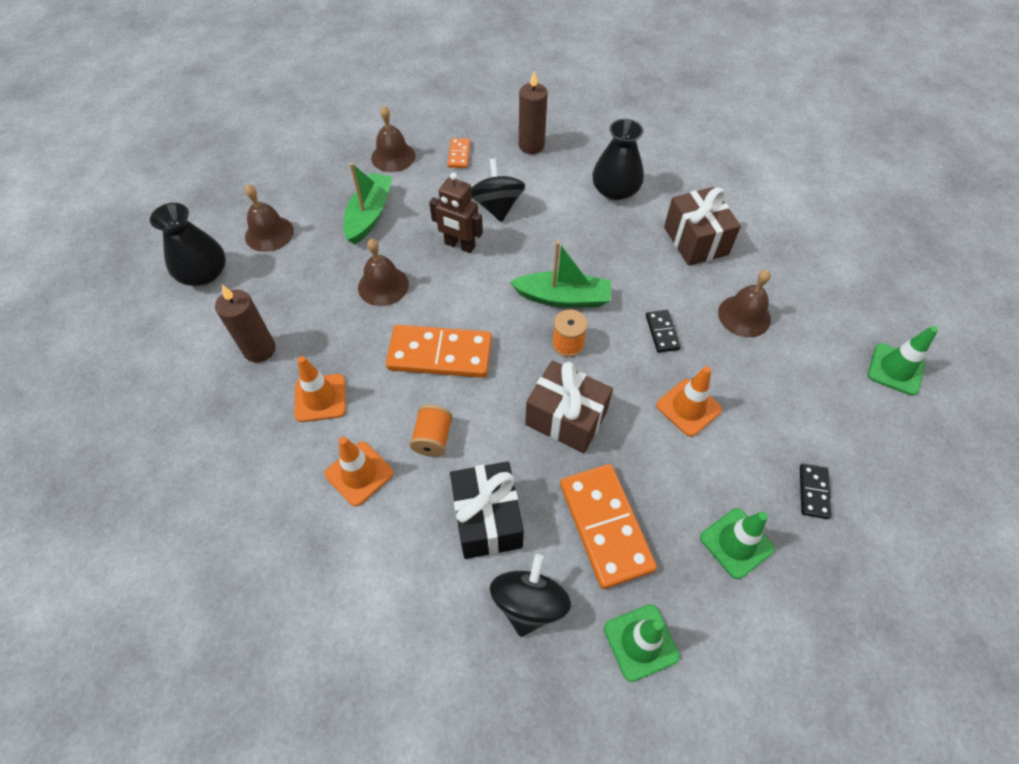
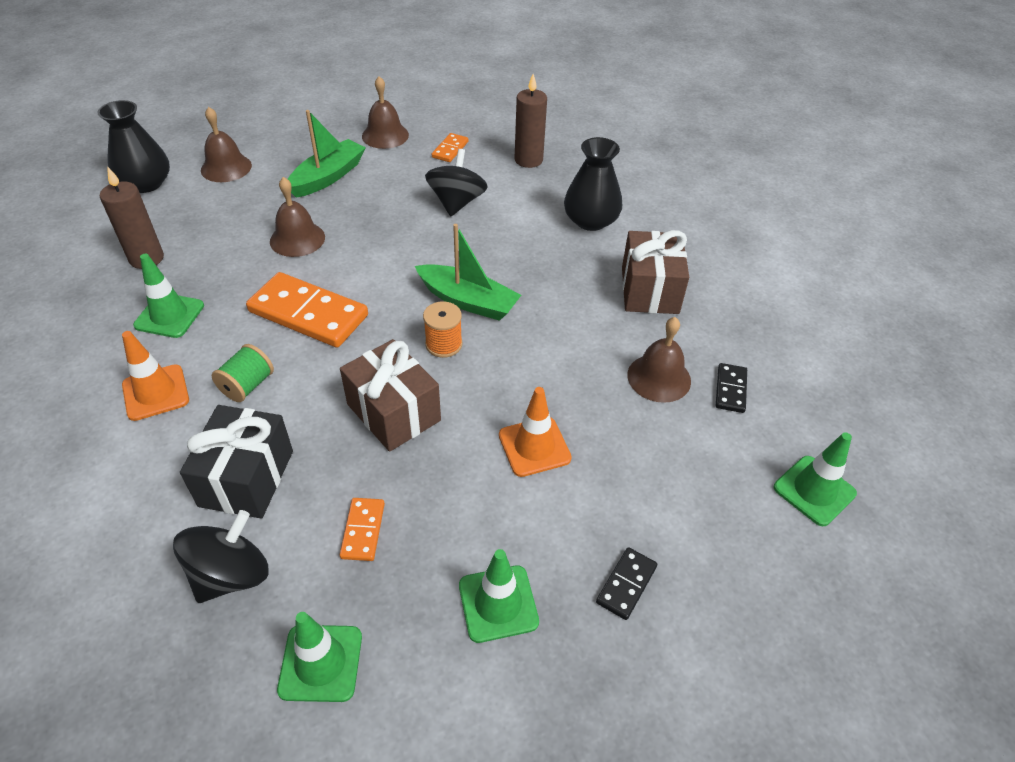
camera: 20 degrees right, 10 degrees down
orange traffic cone [294,356,346,422] -> green traffic cone [133,254,204,338]
orange spool [409,405,453,457] -> green spool [212,344,274,402]
brown robot [429,173,483,253] -> none
orange domino [560,464,657,589] -> orange domino [340,498,385,561], size x0.48
black domino [646,310,681,353] -> black domino moved to [716,363,747,413]

